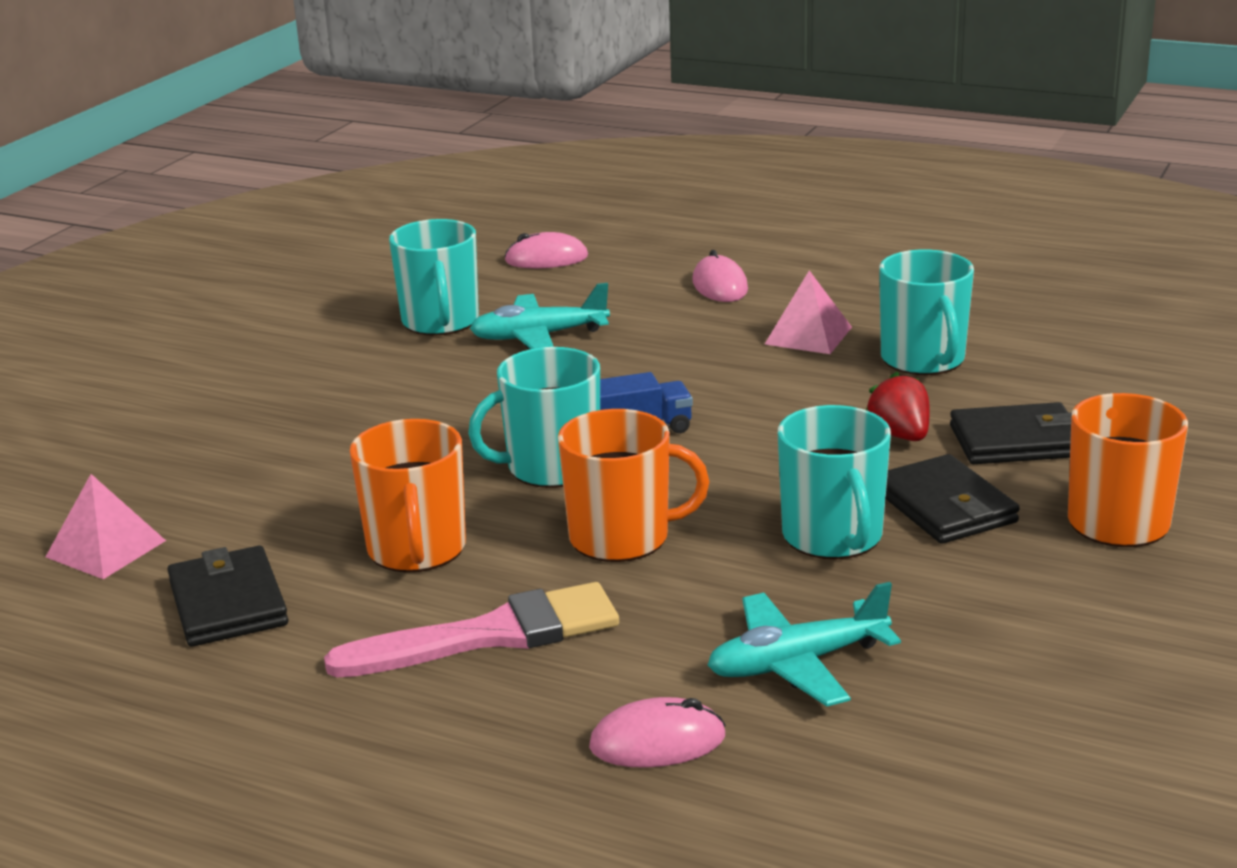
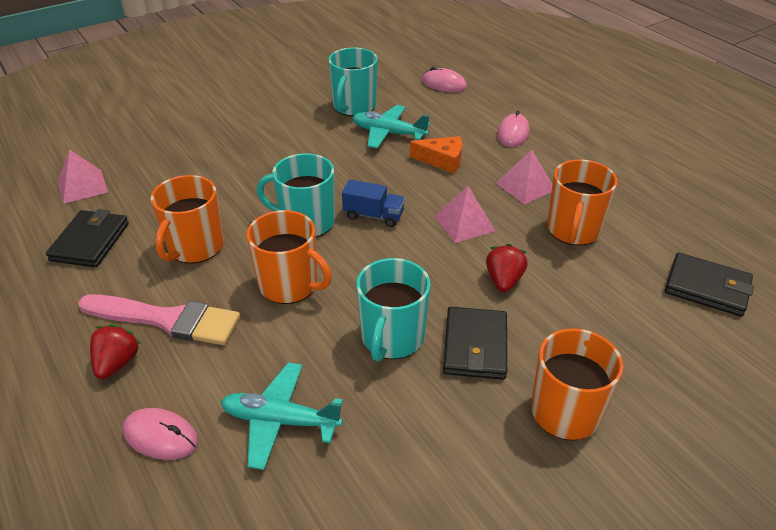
camera: 30 degrees right, 15 degrees up
turquoise mug [879,250,974,375] -> orange mug [547,159,618,246]
black wallet [950,402,1072,464] -> black wallet moved to [665,252,754,317]
none -> red strawberry [90,324,141,379]
none -> orange cheese [410,136,462,173]
none -> pink pyramid [434,186,495,243]

